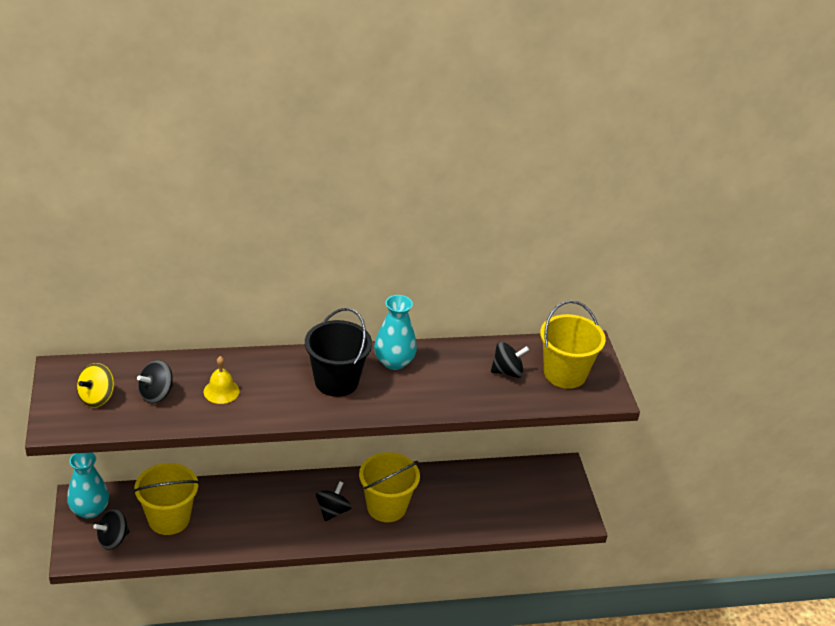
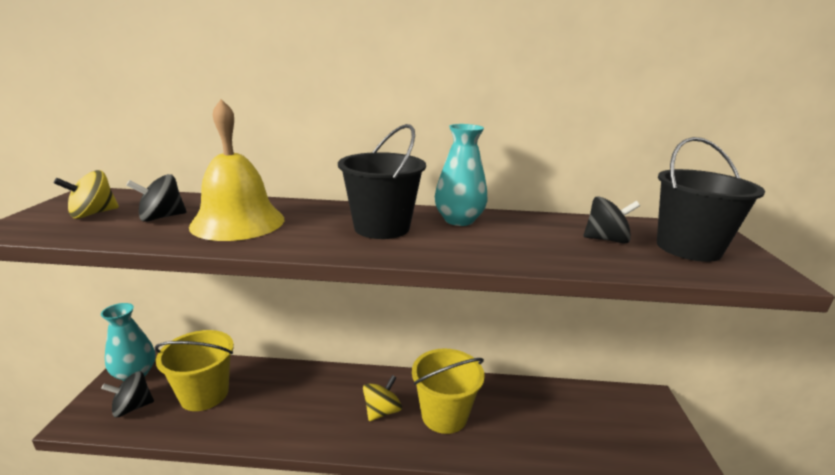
camera: 15 degrees right, 15 degrees down
yellow bell [204,356,240,404] -> yellow bell [189,99,284,241], size x2.03
black spinning top [316,481,352,521] -> yellow spinning top [363,375,402,421]
yellow bucket [540,301,606,389] -> black bucket [657,137,765,262]

